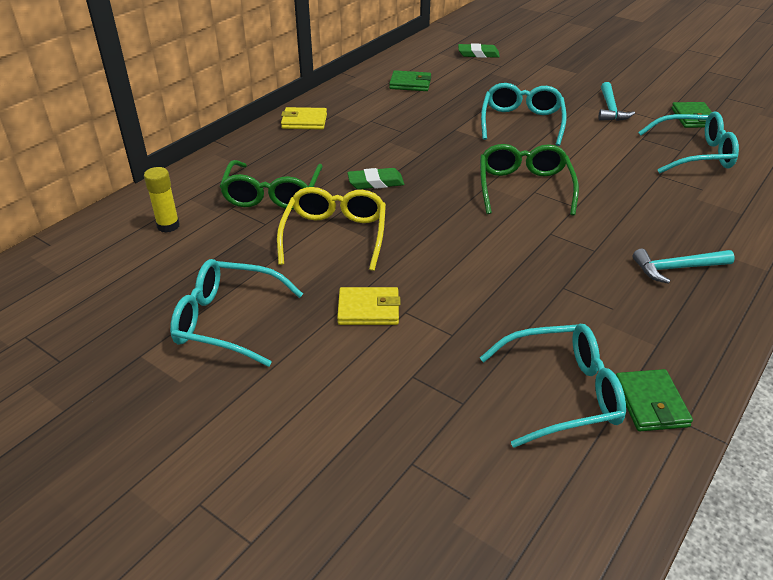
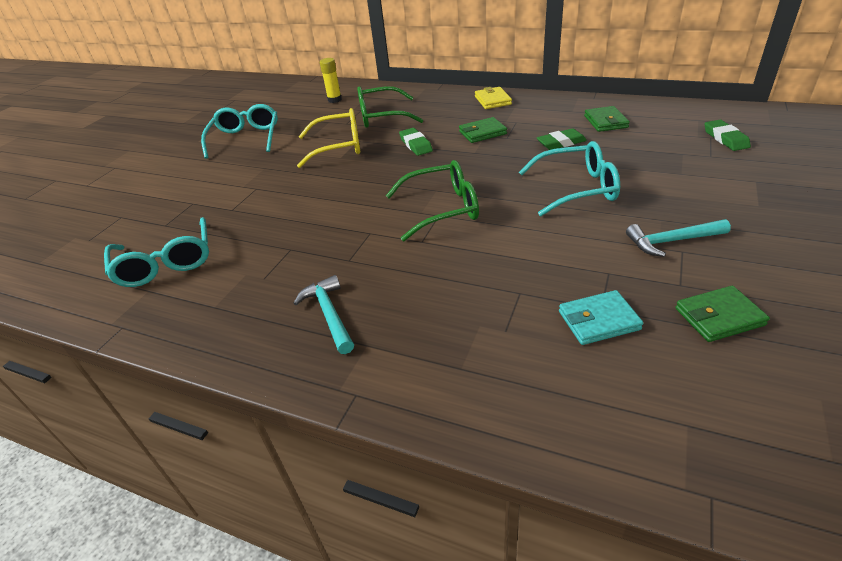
camera: 80 degrees right, 0 degrees up
yellow wallet [337,287,400,325] -> none
green wallet [616,369,693,431] -> green wallet moved to [459,117,507,143]
turquoise glasses [638,111,739,173] -> turquoise wallet [559,290,643,345]
none -> green eraser [537,128,587,150]

